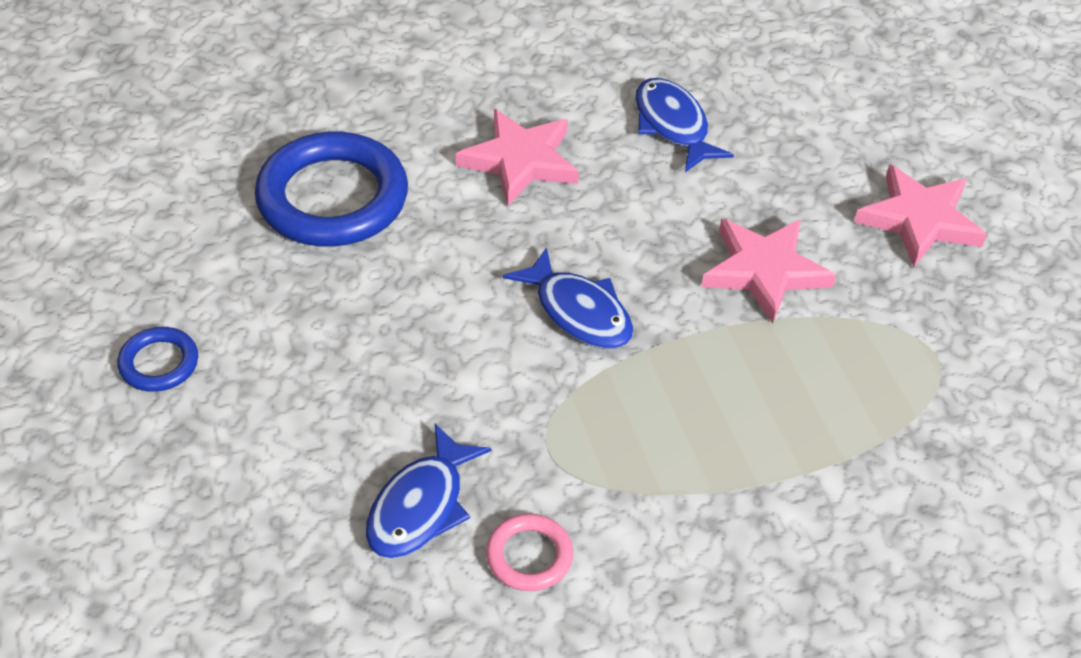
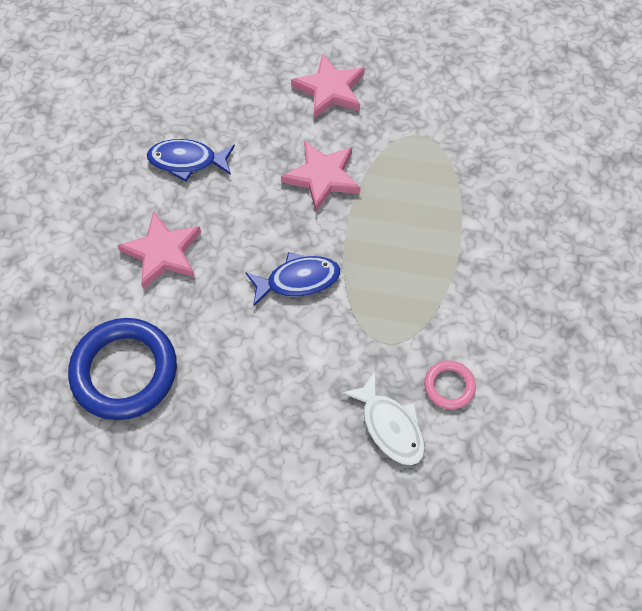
camera: 60 degrees left, 15 degrees up
blue ring [117,327,198,392] -> none
blue fish [366,424,492,558] -> white fish [342,372,425,465]

